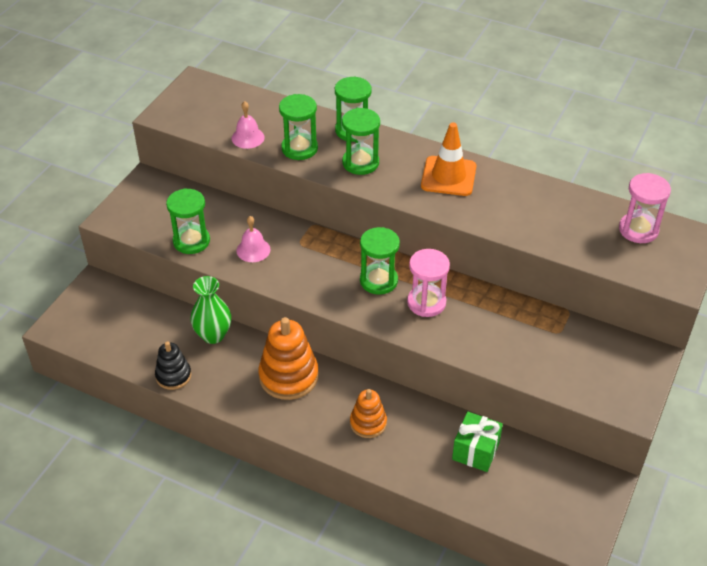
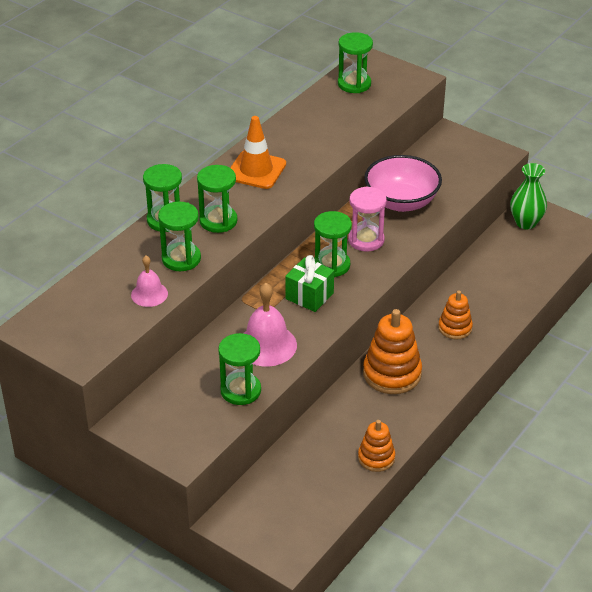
camera: 80 degrees left, 5 degrees down
black stacking toy [155,341,191,390] -> orange stacking toy [358,420,395,472]
green vase [190,276,231,344] -> green vase moved to [510,163,547,229]
pink bell [236,216,271,262] -> pink bell [243,283,297,366], size x1.67
green gift [452,412,503,472] -> green gift moved to [285,255,334,312]
pink hourglass [619,173,671,243] -> green hourglass [338,32,373,93]
none -> pink bowl [364,155,442,212]

